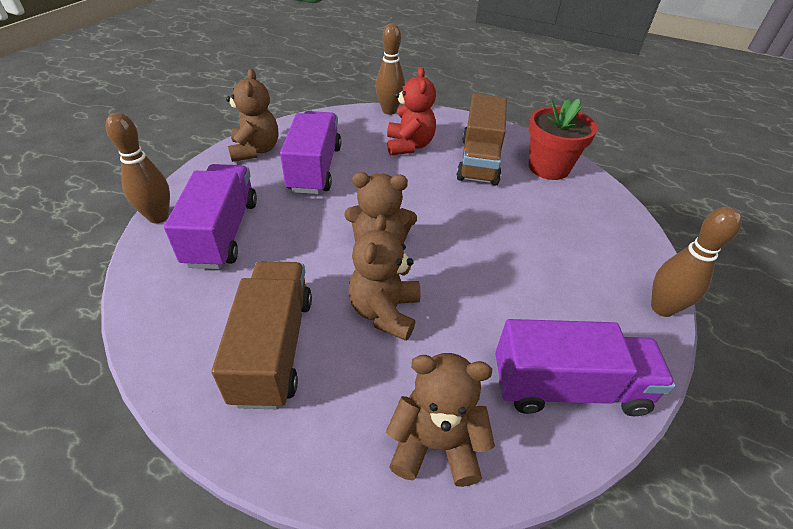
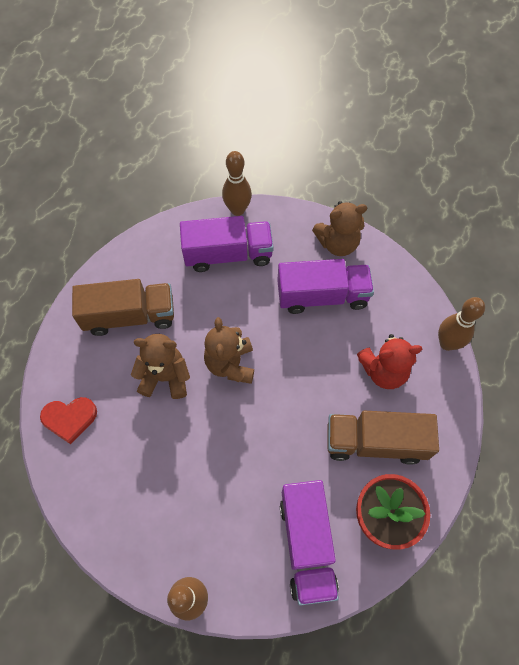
camera: 85 degrees right, 20 degrees up
brown teddy bear [386,353,495,487] -> red heart [40,397,97,444]
purple truck [495,319,675,416] -> purple truck moved to [280,480,339,606]

